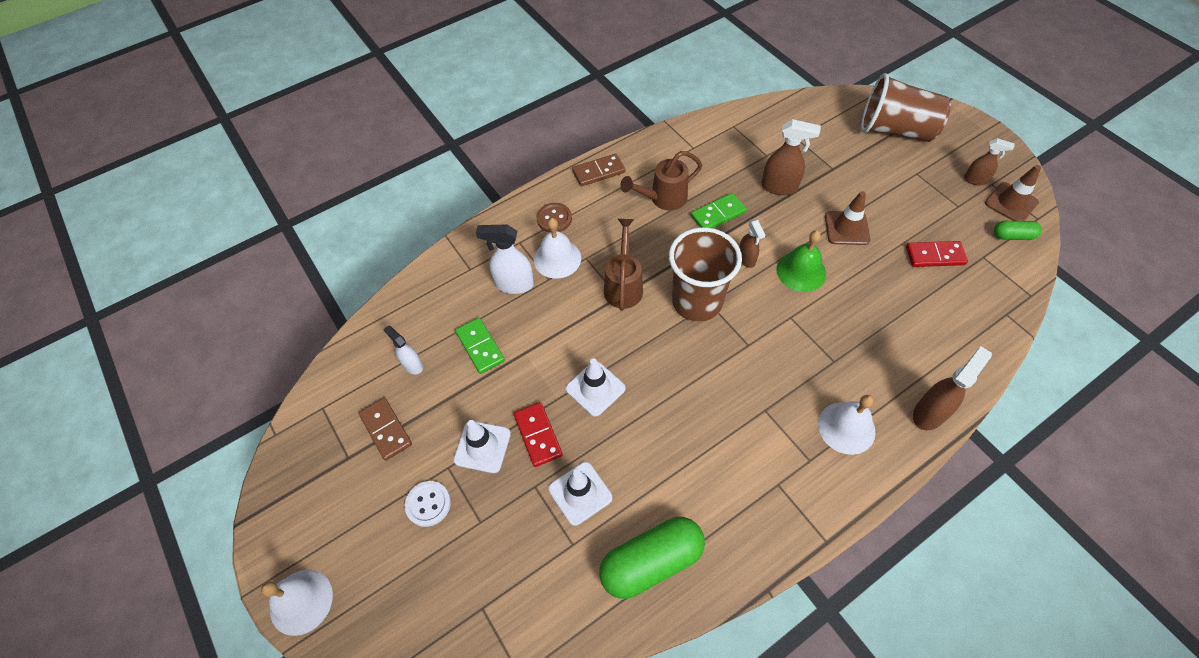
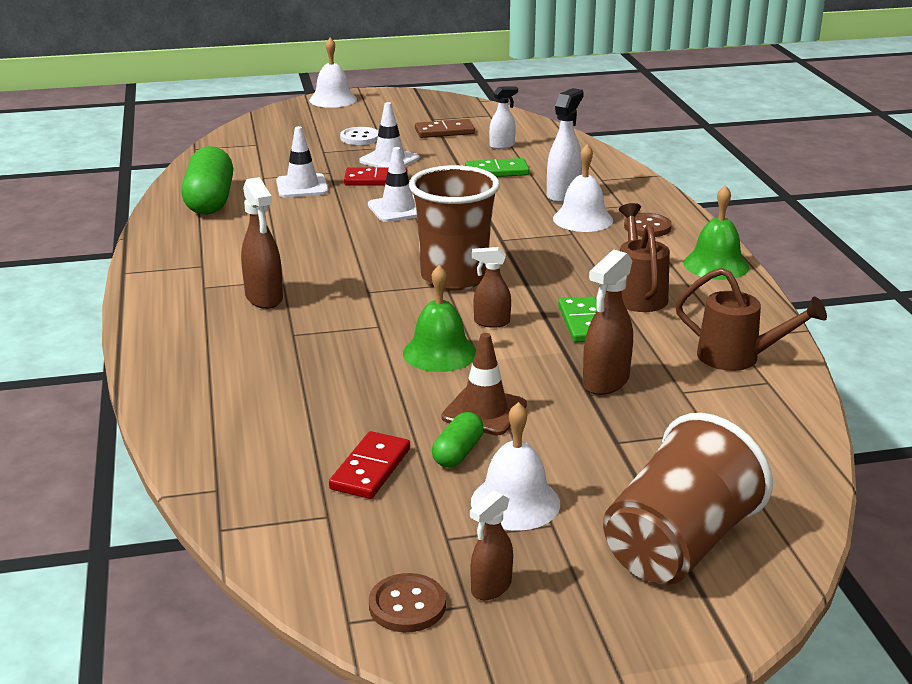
camera: 110 degrees right, 30 degrees down
brown domino [572,153,626,187] -> green bell [683,185,749,280]
brown watering can [604,219,643,311] -> brown watering can moved to [675,268,827,371]
white bell [818,395,876,455] -> white bell moved to [471,402,560,531]
brown spray bottle [913,346,992,430] -> brown spray bottle moved to [241,177,283,309]
brown traffic cone [985,165,1041,221] -> brown button [369,573,446,632]
green capsule [994,221,1042,240] -> green capsule moved to [432,412,484,468]

